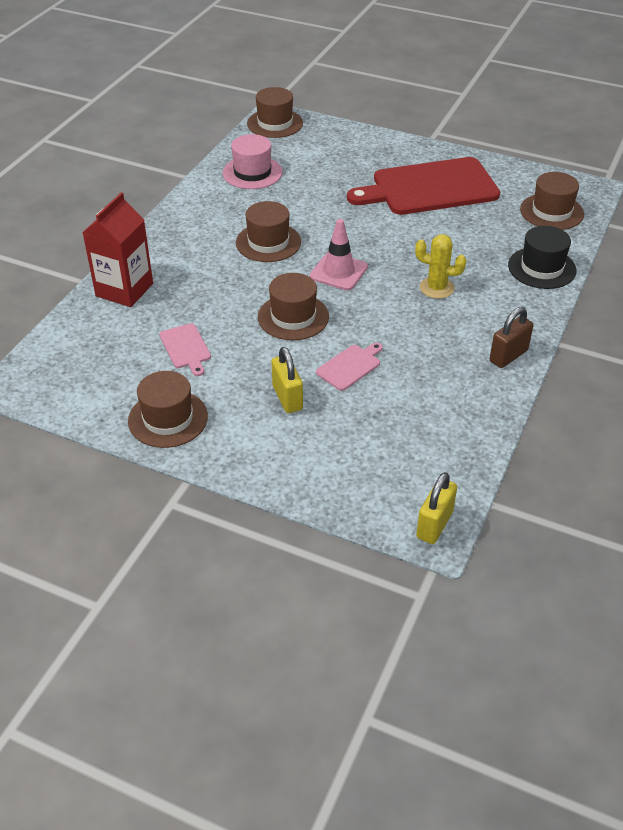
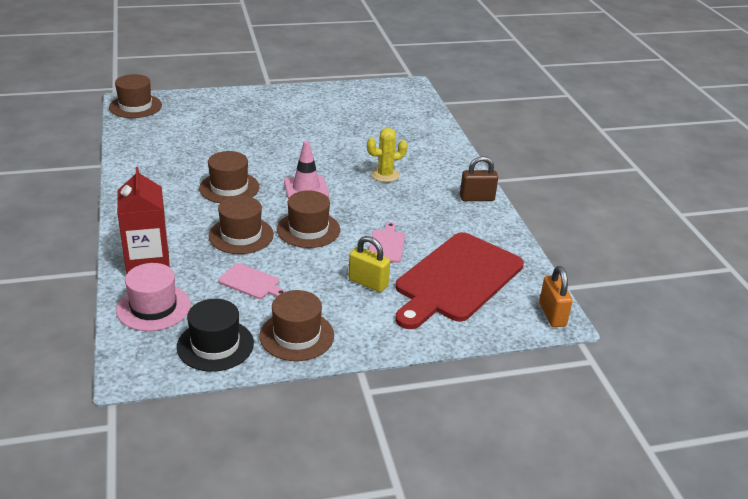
camera: 40 degrees left, 10 degrees down
pink hat [223,134,283,189] -> pink hat moved to [116,263,191,331]
red cutting board [347,157,500,215] -> red cutting board moved to [395,232,524,329]
yellow padlock [416,472,457,544] -> orange padlock [539,266,573,327]
brown padlock [490,307,533,368] -> brown padlock turned 75 degrees clockwise [460,156,498,201]
black hat [508,226,577,289] -> black hat moved to [177,299,254,372]
brown hat [520,172,584,230] -> brown hat moved to [209,196,274,254]

